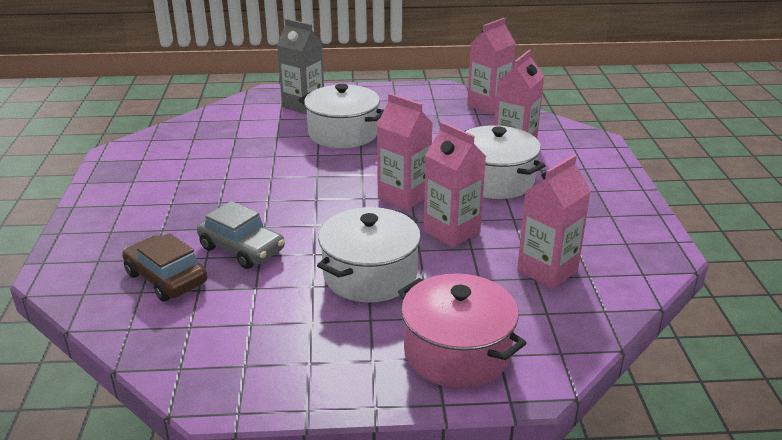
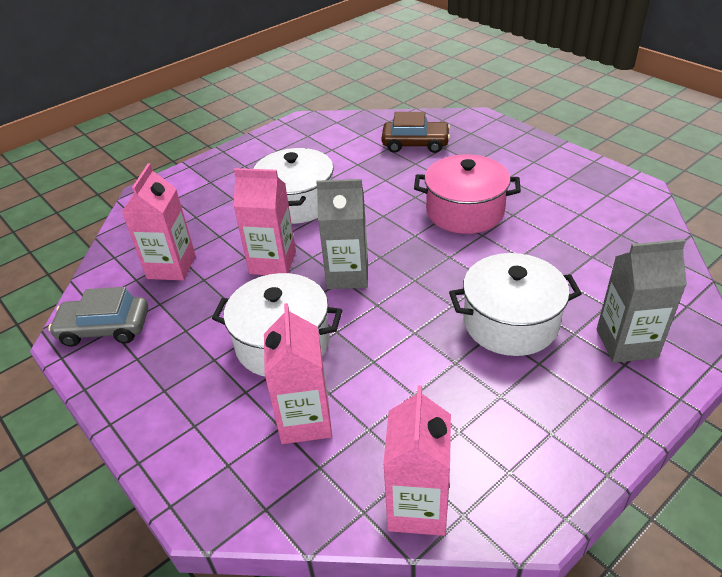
camera: 145 degrees right, 10 degrees up
grey car [197,201,285,269] -> grey car moved to [48,287,148,347]
pink carton [377,93,433,210] -> grey carton [316,179,368,289]
pink pot [398,273,526,388] -> pink pot moved to [414,154,521,234]

